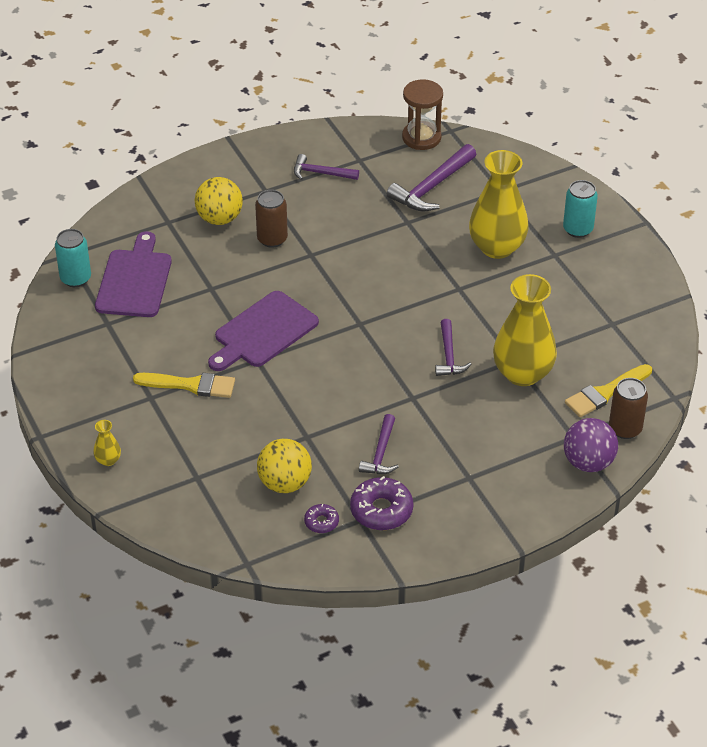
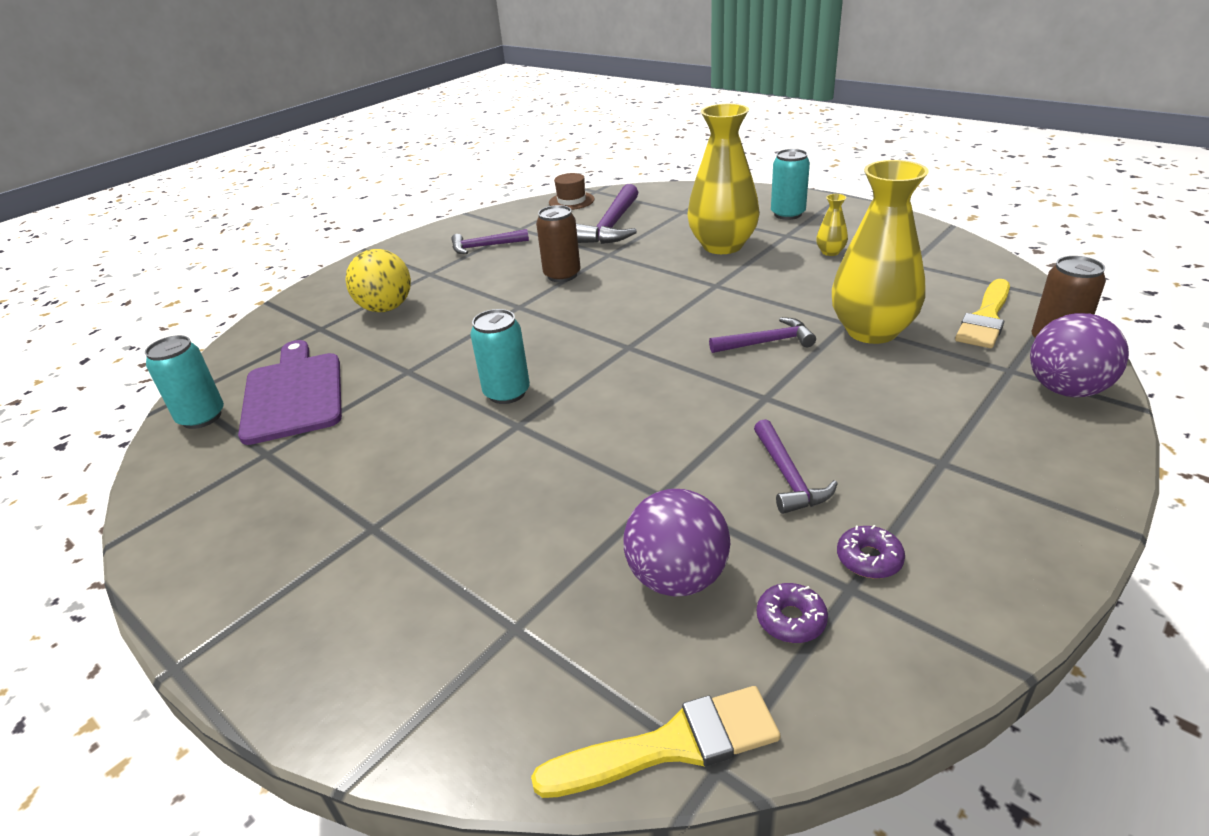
camera: 20 degrees left, 10 degrees down
yellow vase [93,420,121,466] -> yellow vase moved to [816,194,848,256]
yellow brush [133,373,235,398] -> yellow brush moved to [531,686,781,798]
purple cutting board [208,291,319,371] -> turquoise can [470,309,530,404]
brown can [255,190,288,248] -> brown can moved to [536,205,580,282]
yellow ball [257,439,312,493] -> purple ball [624,489,731,597]
purple donut [350,476,413,530] -> purple donut [837,525,905,579], size x0.55
brown hourglass [402,79,443,150] -> brown hat [549,173,595,210]
purple hammer [435,319,471,376] -> purple hammer turned 75 degrees counterclockwise [709,317,816,353]

